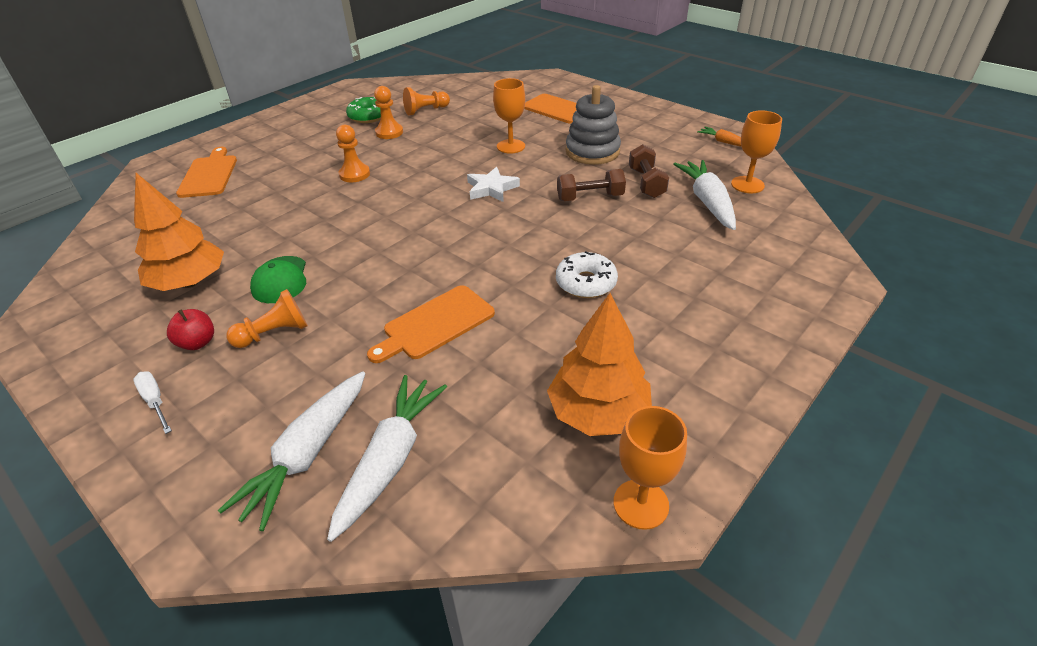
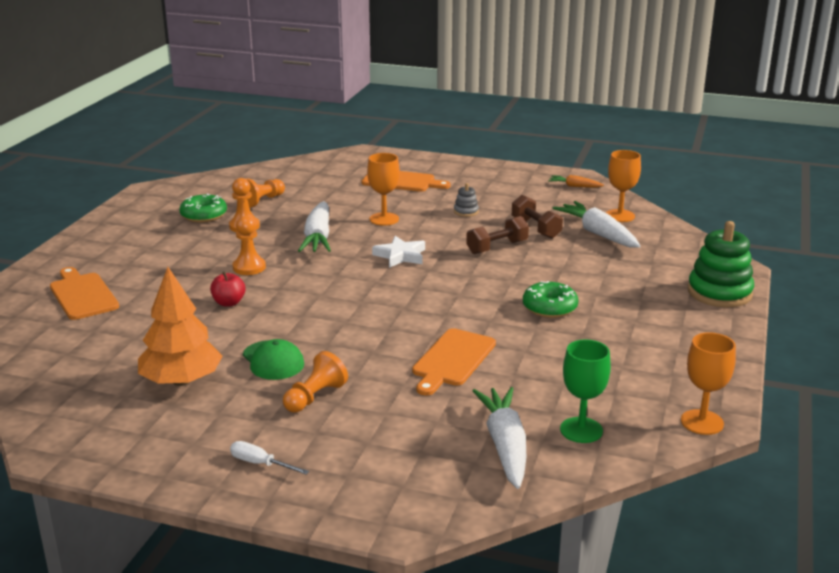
camera: 25 degrees left, 15 degrees down
red apple [167,309,214,350] -> red apple moved to [210,271,245,307]
white carrot [218,371,365,531] -> white carrot moved to [298,201,331,252]
orange tree [547,293,652,436] -> none
white donut [556,251,618,298] -> green donut [523,281,578,318]
grey stacking toy [566,85,621,165] -> grey stacking toy [454,183,479,217], size x0.46
none -> green goblet [560,340,611,443]
none -> green stacking toy [688,221,754,307]

